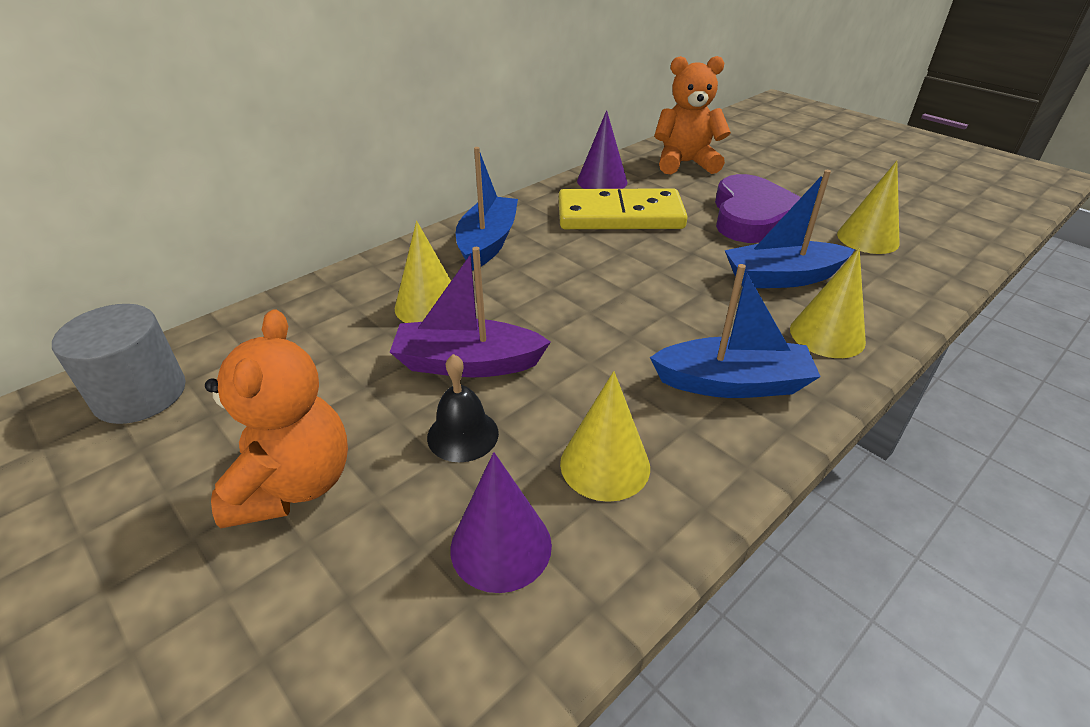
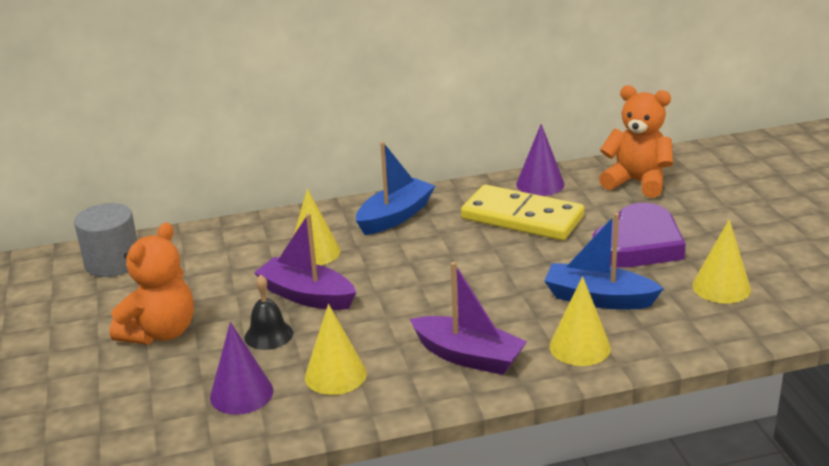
camera: 30 degrees right, 10 degrees down
blue boat [650,264,821,398] -> purple boat [410,262,527,375]

